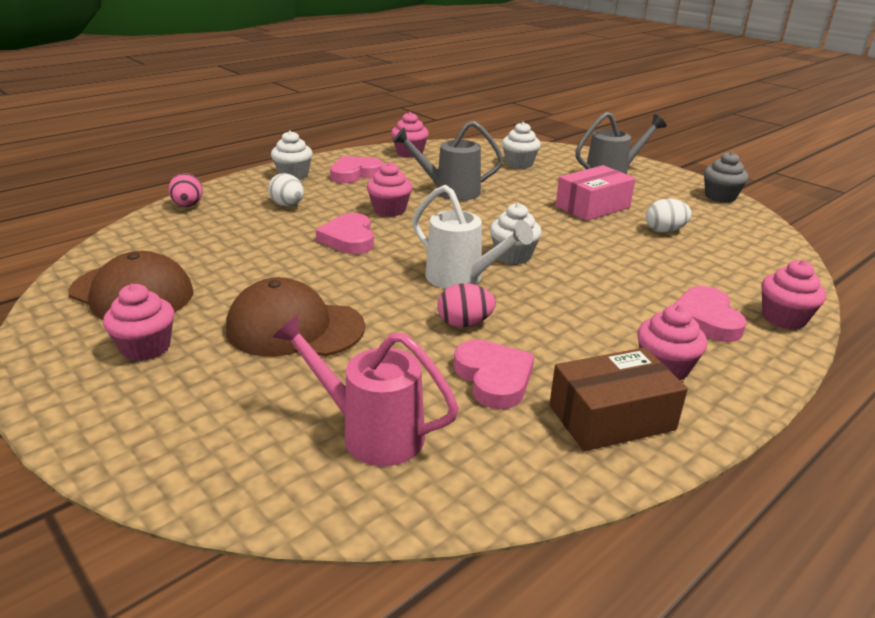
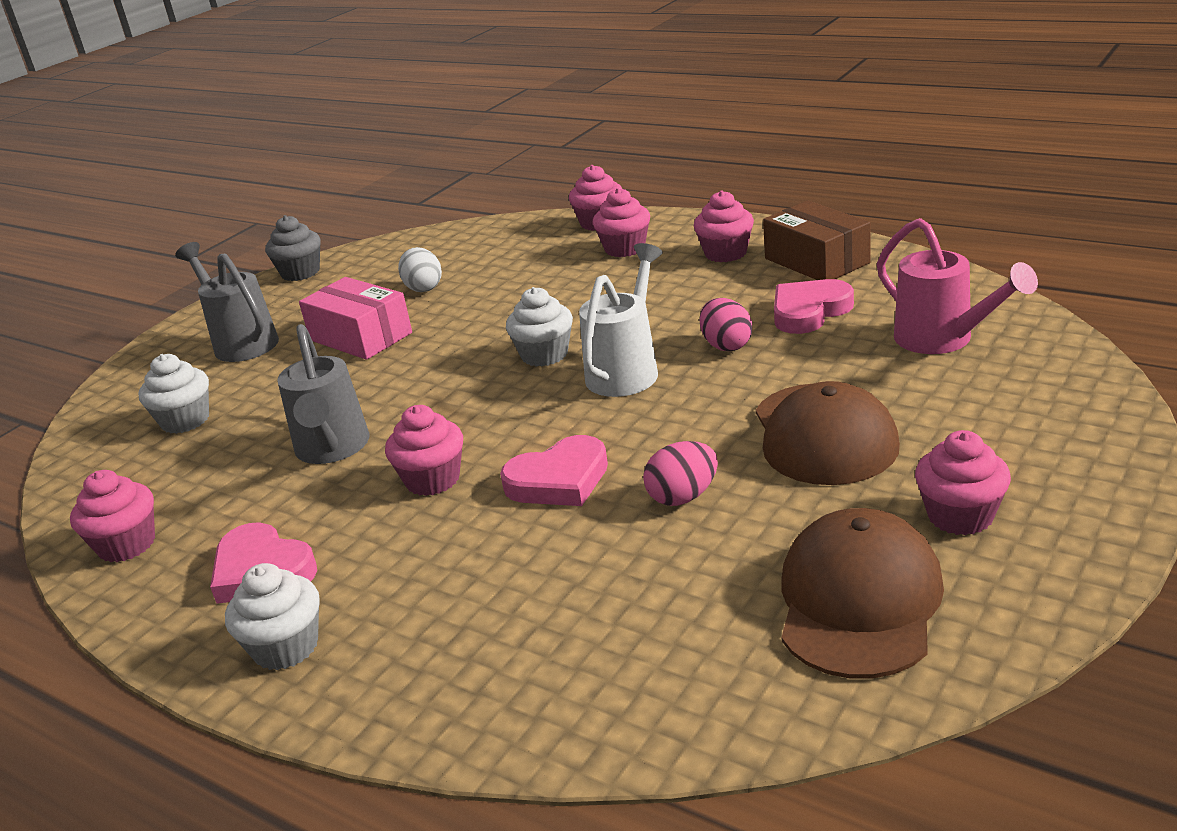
camera: 100 degrees left, 0 degrees up
pink egg [168,173,203,207] -> pink egg moved to [643,441,718,506]
white egg [268,173,304,206] -> none
pink watering can [272,314,459,466] -> pink watering can turned 45 degrees counterclockwise [877,218,1038,354]
pink heart [673,286,747,342] -> pink cupcake [593,188,650,257]

